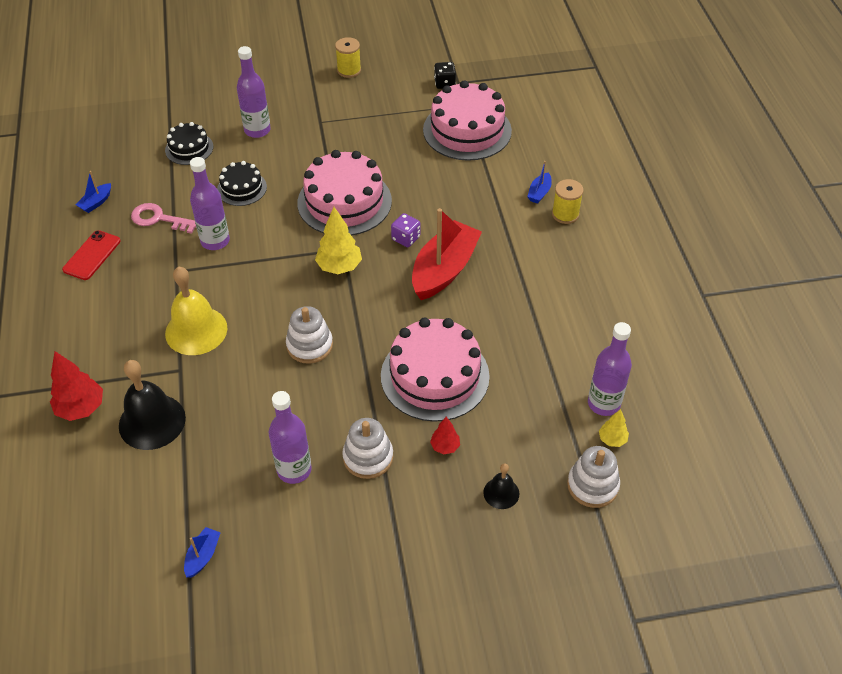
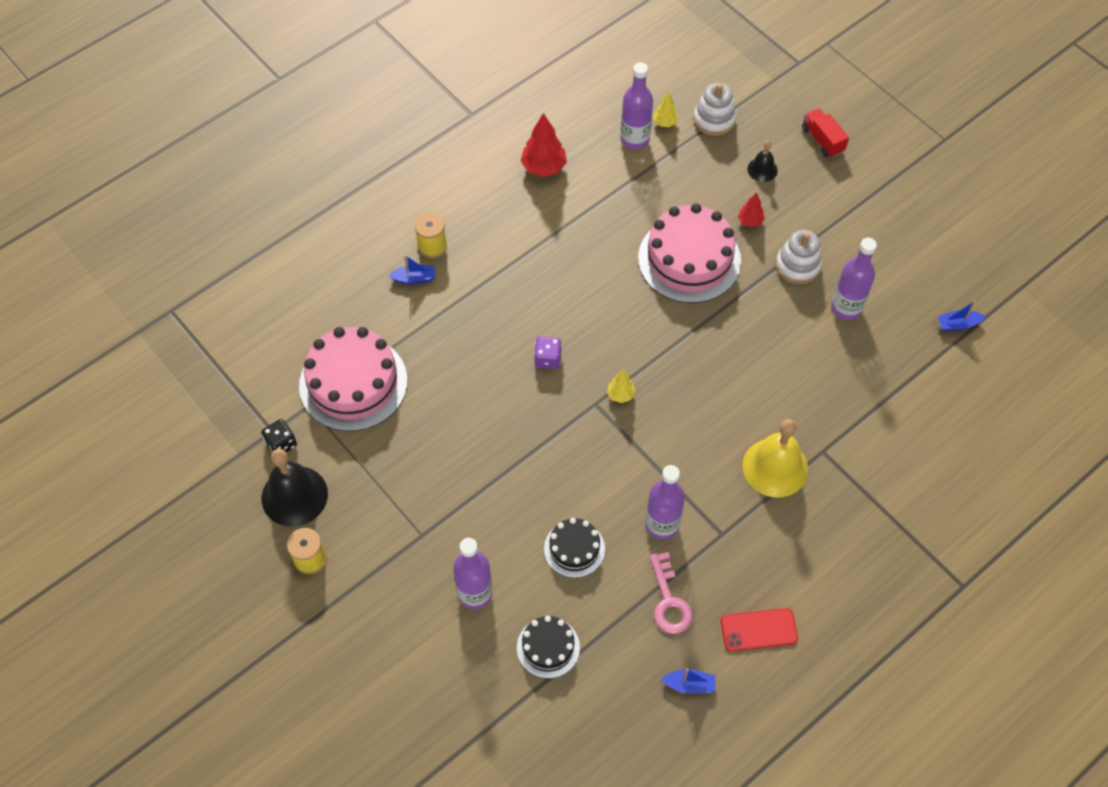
camera: 120 degrees left, 10 degrees up
red tree [50,351,103,421] -> red tree moved to [520,113,567,177]
black bell [119,360,186,450] -> black bell moved to [262,449,328,527]
white stacking toy [286,306,333,364] -> none
pink cake [297,150,392,236] -> none
yellow tree [315,207,362,274] -> yellow tree [607,370,636,403], size x0.56
red boat [412,208,482,300] -> none
none -> red truck [802,108,849,157]

